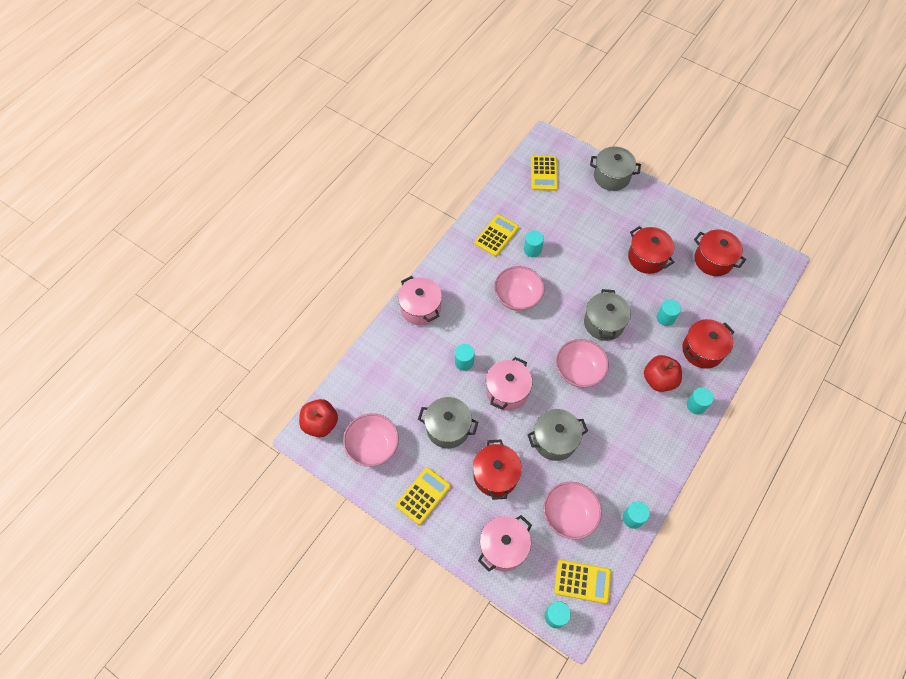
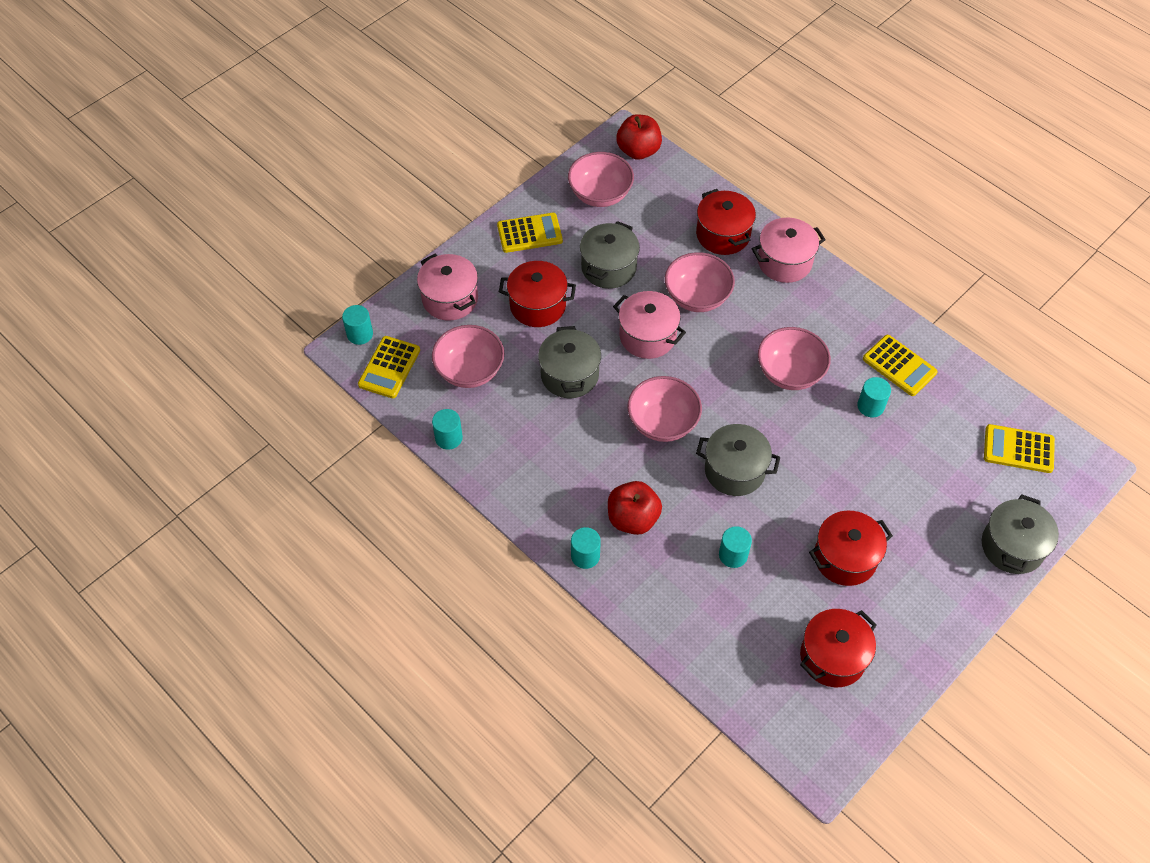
camera: 100 degrees right, 5 degrees down
yellow calculator [396,467,451,525] -> yellow calculator turned 60 degrees counterclockwise [497,213,563,253]
turquoise cylinder [455,344,475,371] -> pink bowl [665,252,735,312]
red pot [682,319,734,369] -> red pot moved to [696,189,756,255]

